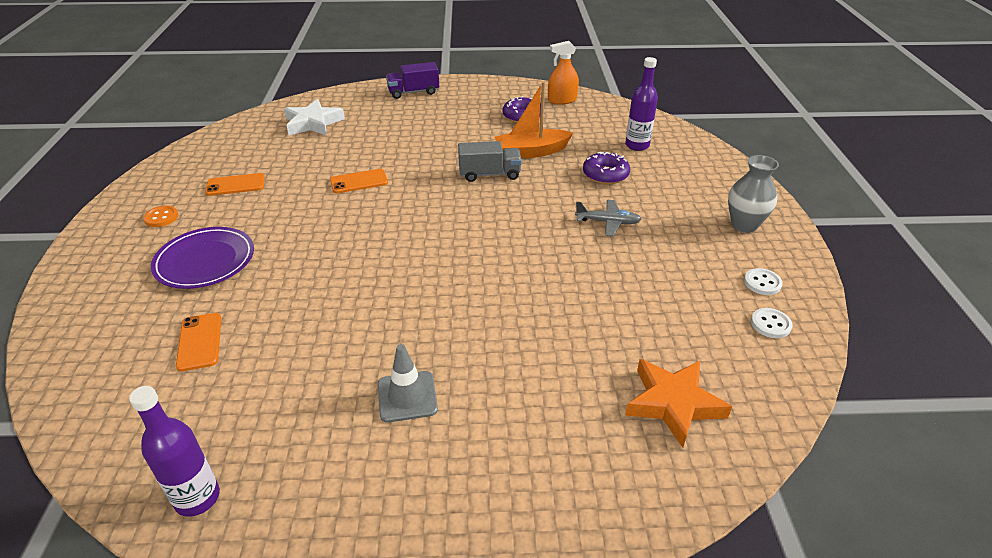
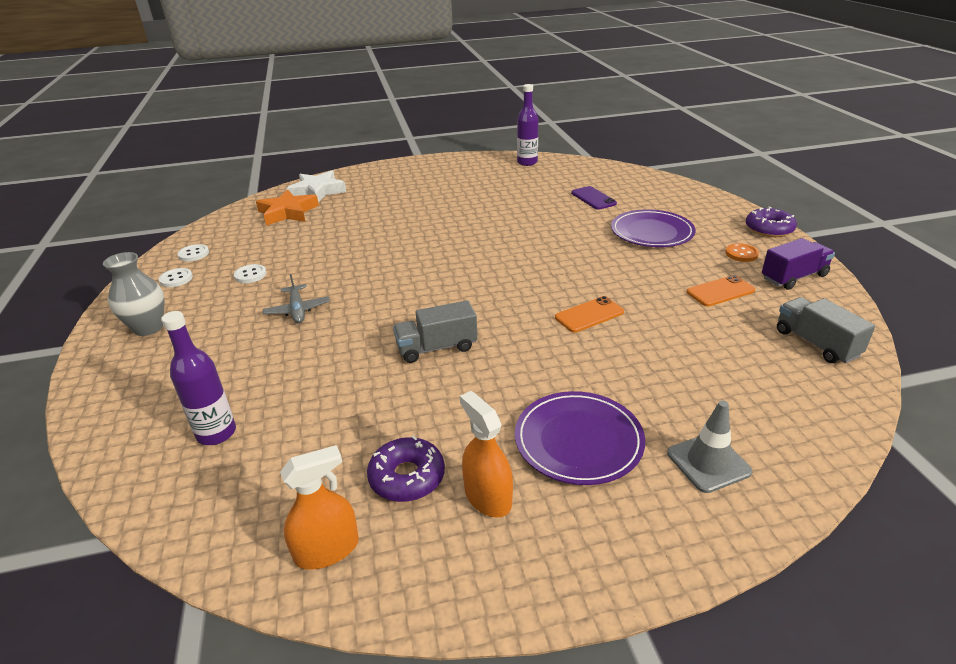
camera: 170 degrees right, 5 degrees down
orange phone [176,313,221,371] -> purple phone [571,186,617,210]
white star [284,99,345,136] -> white star moved to [286,170,346,202]
grey traffic cone [378,344,438,423] -> grey traffic cone moved to [667,401,753,493]
purple truck [386,62,439,99] -> purple truck moved to [762,238,835,290]
orange boat [494,82,573,159] -> none
grey plane [575,200,641,236] -> grey plane turned 105 degrees counterclockwise [263,274,330,323]
purple donut [583,152,630,184] -> purple donut moved to [746,207,797,237]
none -> white button [234,264,267,283]
none -> orange spray bottle [460,391,513,518]
none -> purple plate [515,391,645,485]
none -> grey truck [777,297,875,364]

